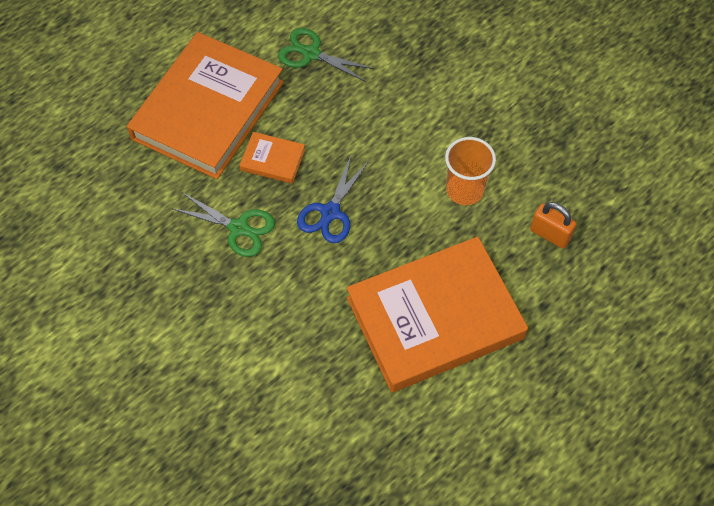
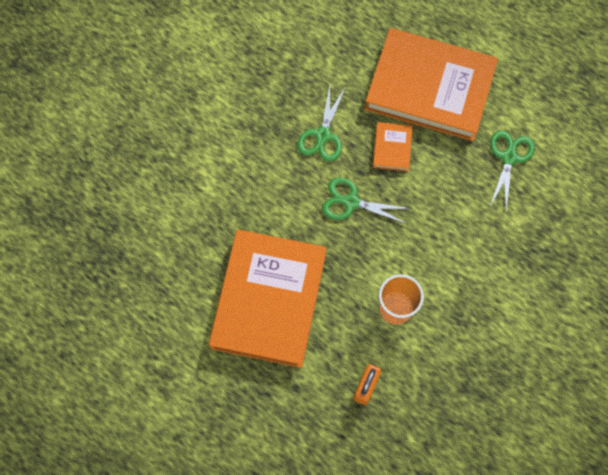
camera: 80 degrees right, 10 degrees up
blue scissors [297,156,369,243] -> green scissors [322,177,411,224]
orange book [347,237,528,392] -> orange book turned 45 degrees clockwise [209,229,326,368]

